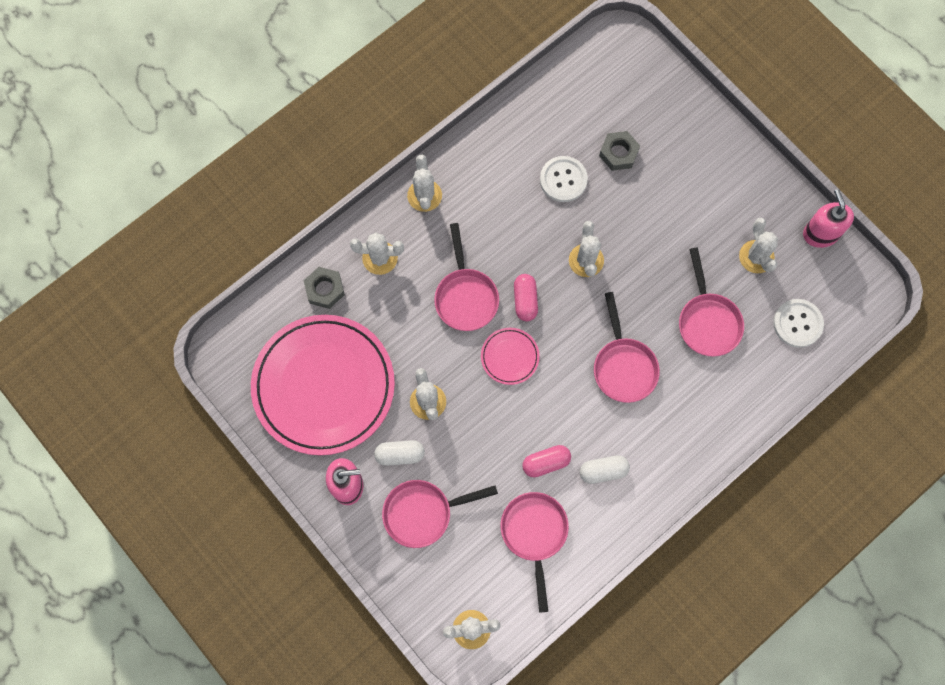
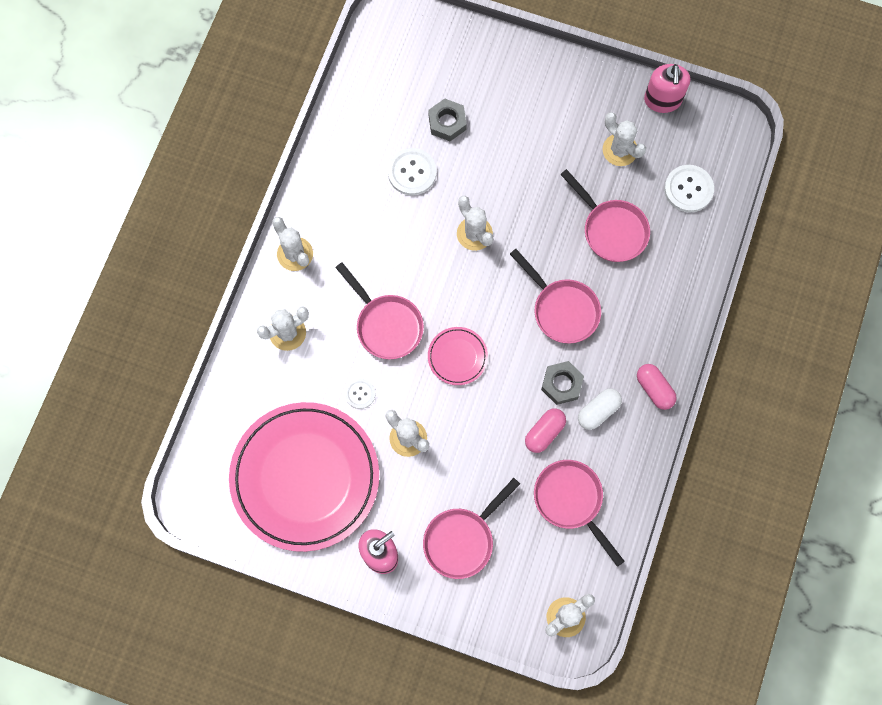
camera: 30 degrees left, 0 degrees up
grey nut [304,267,345,309] -> grey nut moved to [541,361,584,405]
white capsule [374,440,425,466] -> none
pink capsule [514,274,538,321] -> pink capsule moved to [637,364,677,410]
pink soap dispenser [803,189,854,248] -> pink soap dispenser turned 135 degrees counterclockwise [644,64,690,113]
none -> white button [345,379,375,409]

